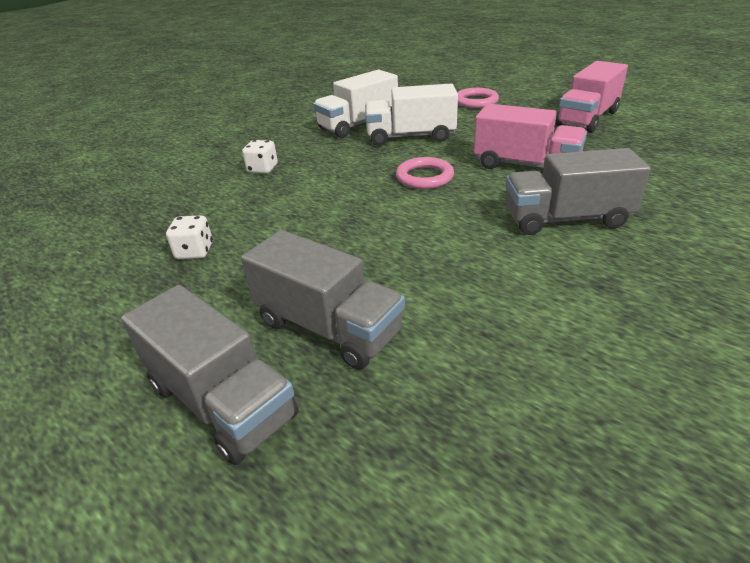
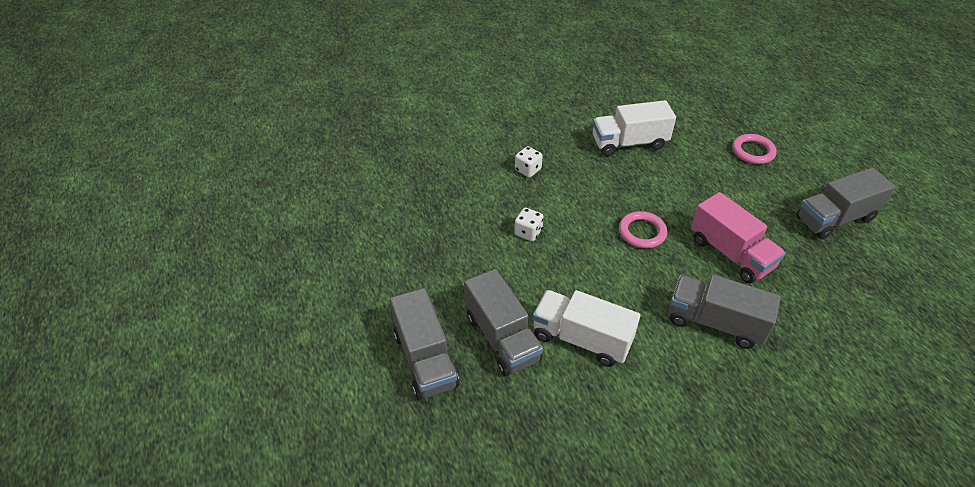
camera: 25 degrees right, 10 degrees up
white dice [166,215,213,259] -> white dice moved to [514,208,544,241]
white truck [365,84,458,146] -> white truck moved to [532,290,640,367]
pink truck [555,61,628,133] -> grey truck [796,168,896,239]

